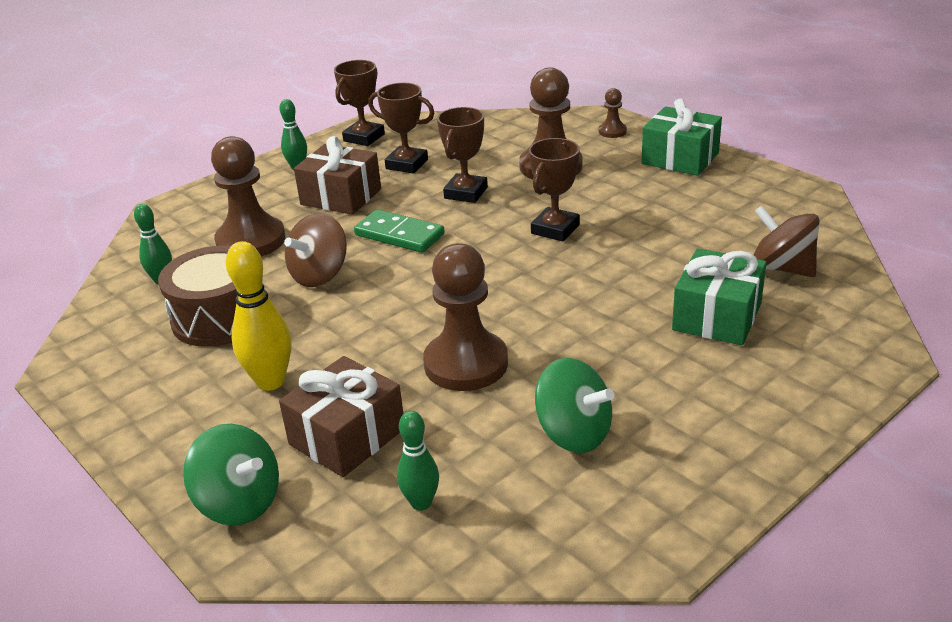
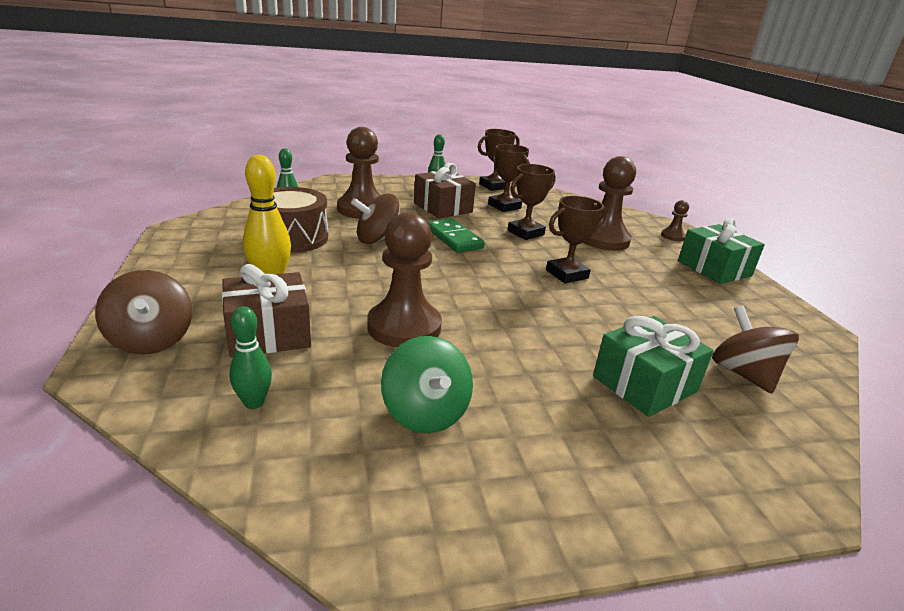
camera: 25 degrees right, 5 degrees down
green spinning top [183,424,279,526] -> brown spinning top [95,270,192,354]

